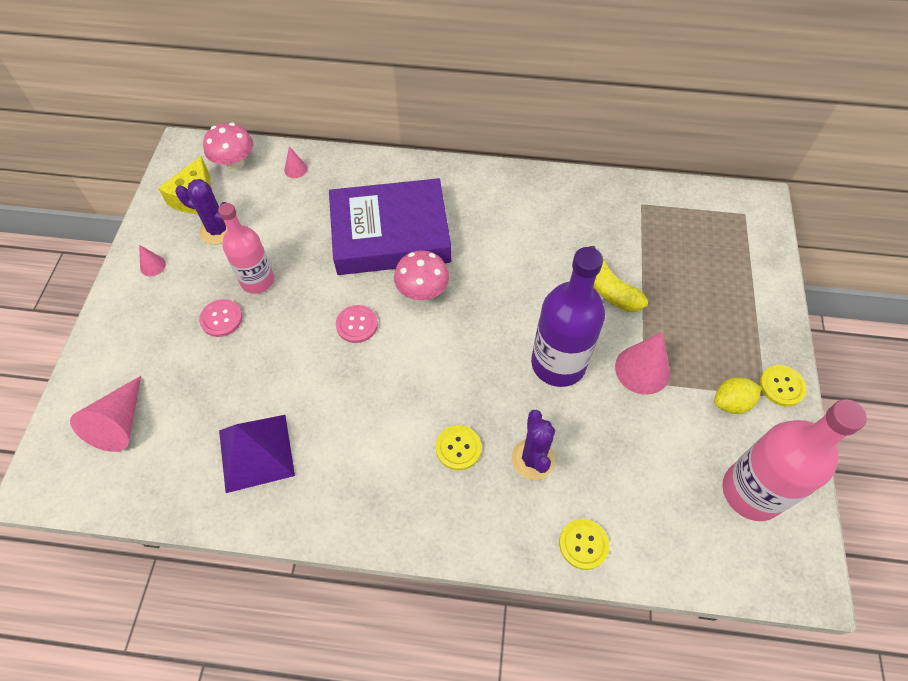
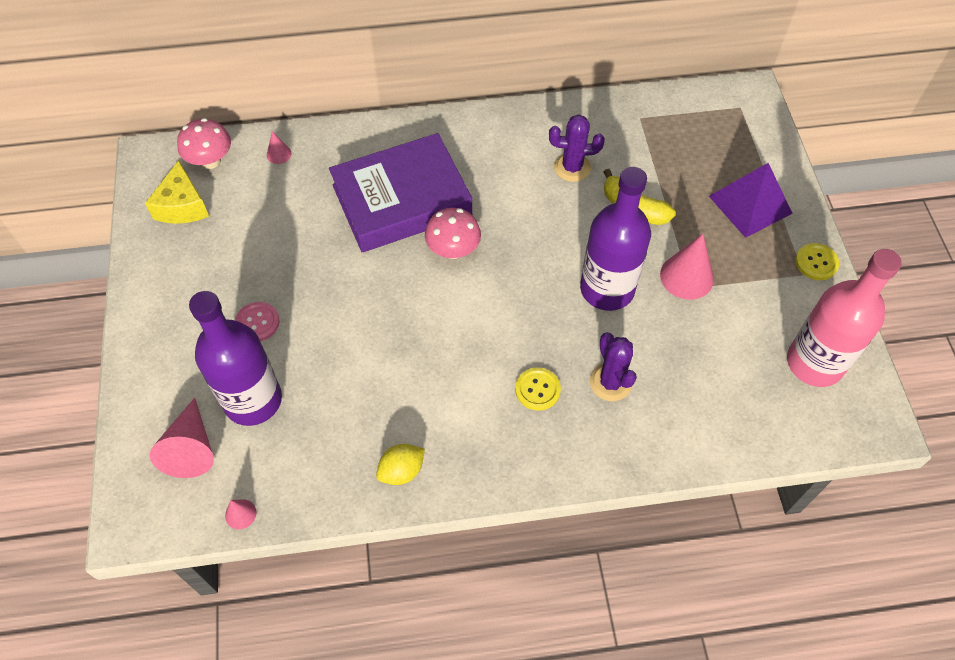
camera: 15 degrees left, 0 degrees up
pink cone [139,245,166,276] -> pink cone moved to [225,499,256,530]
purple cactus [175,179,228,245] -> purple cactus moved to [549,114,605,182]
pink bottle [218,203,274,294] -> none
purple pyramid [219,415,295,493] -> purple pyramid moved to [709,163,793,238]
pink button [336,305,378,343] -> none
yellow button [559,519,610,570] -> none
yellow lemon [714,377,761,414] -> yellow lemon moved to [376,444,425,485]
none -> purple bottle [189,291,282,426]

